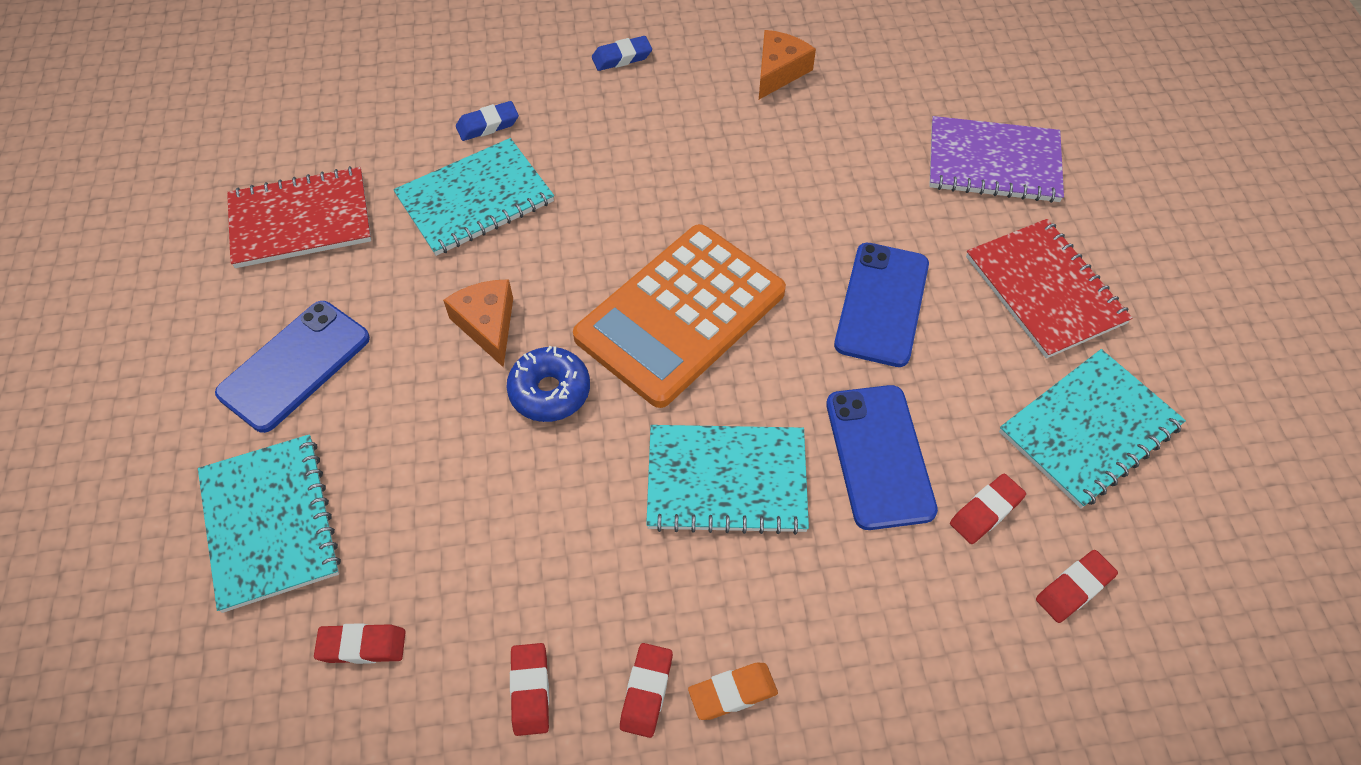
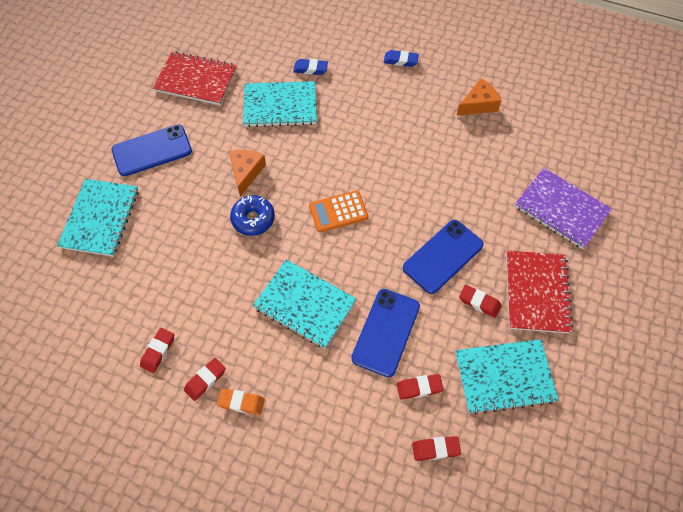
camera: 30 degrees right, 5 degrees up
red eraser [314,623,406,664] -> red eraser moved to [459,285,502,318]
orange calculator [573,224,786,408] -> orange calculator [309,190,368,232], size x0.50

